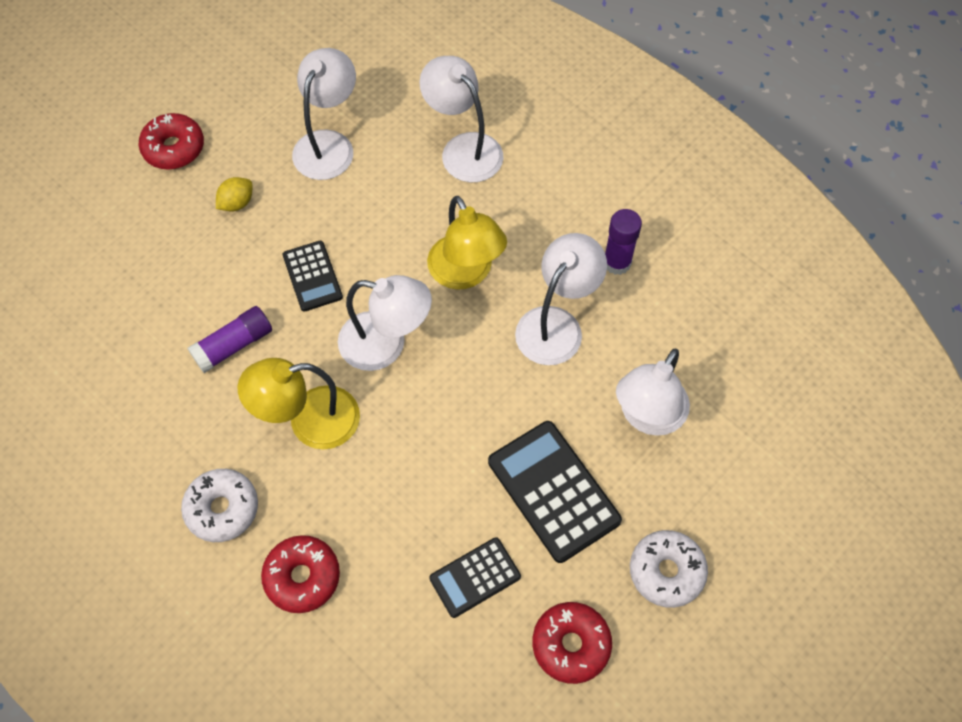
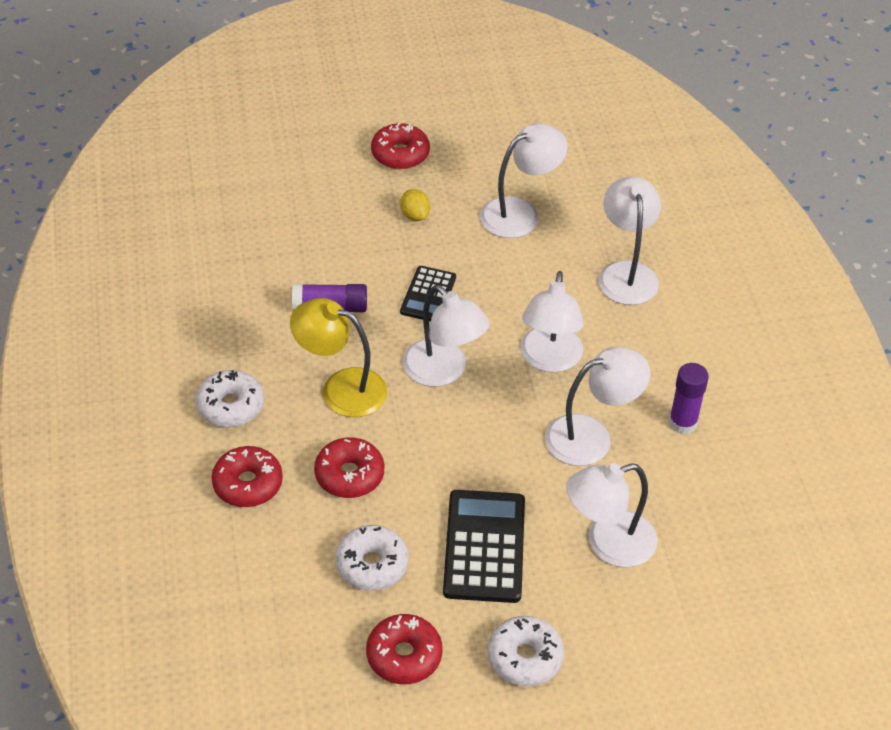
camera: 35 degrees right, 15 degrees down
yellow lemon [216,177,252,211] -> yellow lemon turned 75 degrees clockwise [400,189,430,221]
yellow lamp [427,196,507,290] -> white lamp [520,271,584,372]
black calculator [429,537,521,618] -> white donut [335,525,408,590]
none -> red donut [314,437,384,498]

